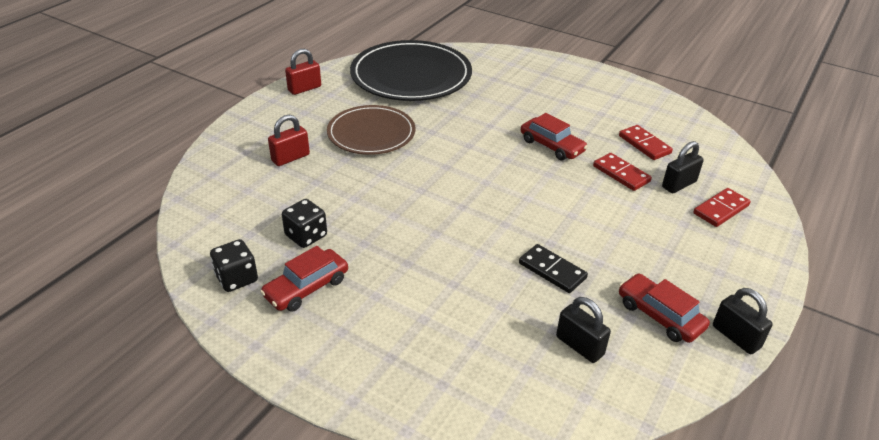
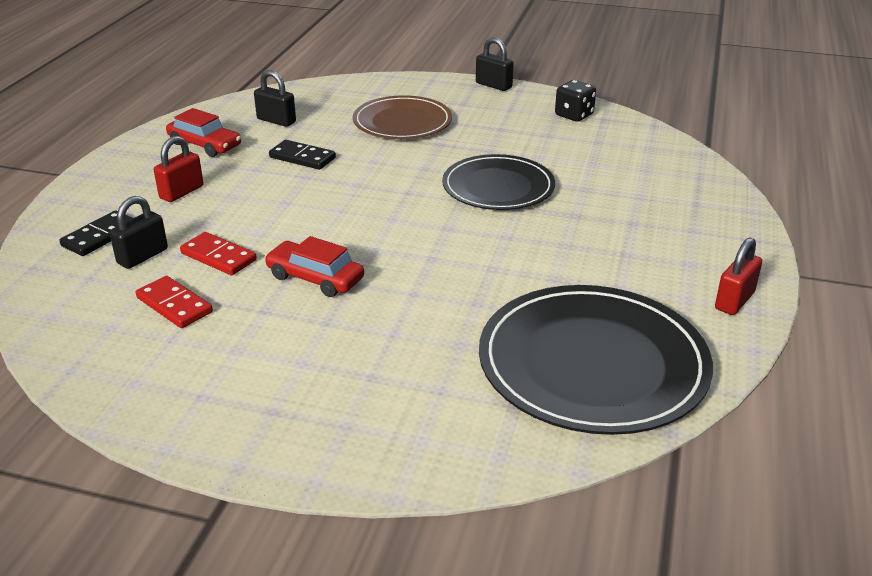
camera: 165 degrees right, 5 degrees down
red car [260,246,348,312] -> none
red padlock [268,115,310,166] -> red padlock moved to [154,136,203,202]
black dice [282,199,327,248] -> none
brown plate [327,105,415,155] -> brown plate moved to [353,95,452,139]
red domino [693,188,751,227] -> black domino [60,210,133,256]
black padlock [713,288,773,354] -> black padlock moved to [476,37,514,91]
none -> black plate [442,154,555,210]

